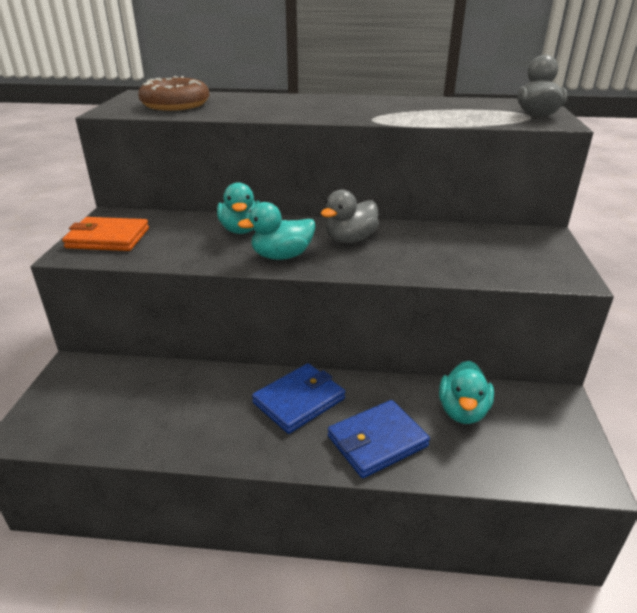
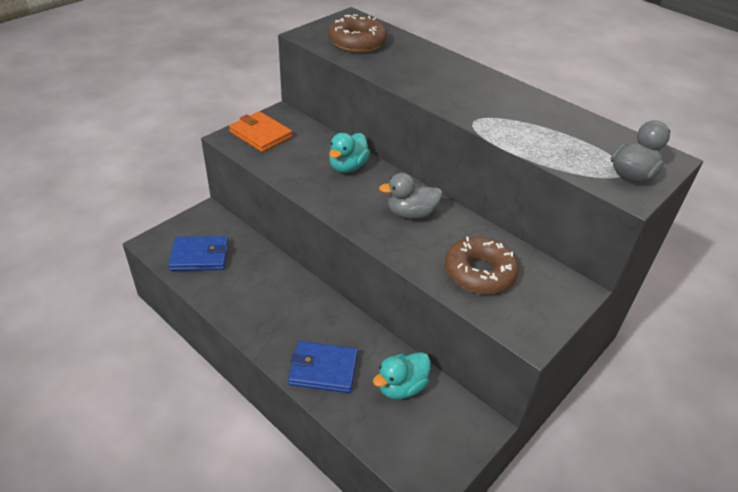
camera: 35 degrees right, 10 degrees up
turquoise duck [238,202,316,260] -> none
blue wallet [252,363,345,434] -> blue wallet moved to [169,236,228,271]
none -> brown donut [445,237,519,294]

